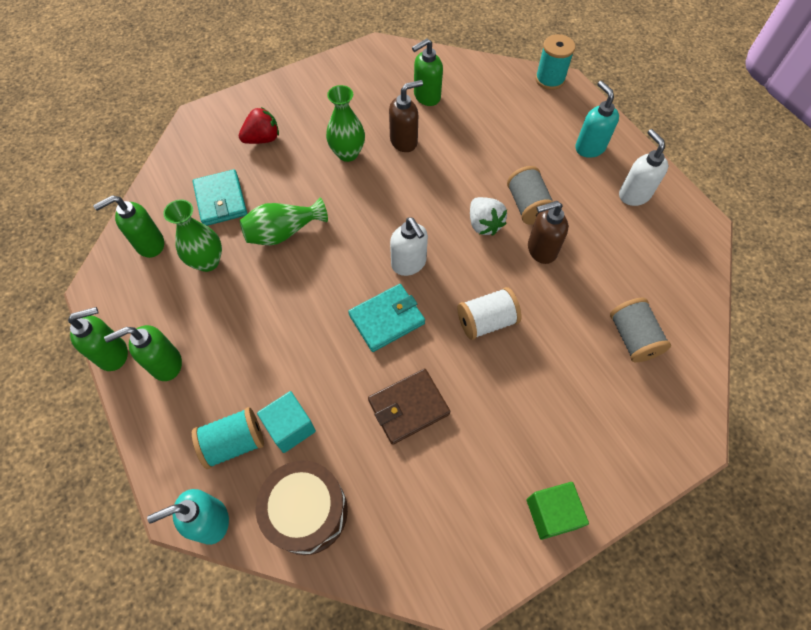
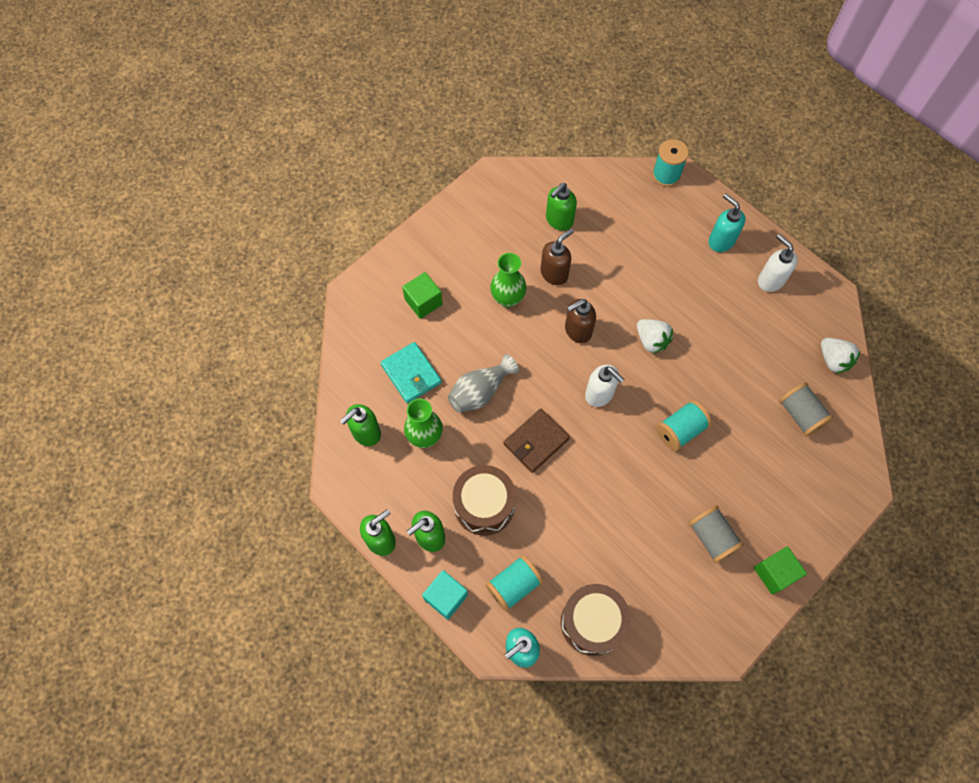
camera: 15 degrees left, 5 degrees up
red strawberry [239,107,279,144] -> green cube [402,272,443,319]
green vase [240,198,328,245] -> grey vase [448,354,519,413]
turquoise cube [257,391,316,453] -> turquoise cube moved to [422,570,468,620]
turquoise wallet [348,284,425,352] -> none
brown wallet [368,368,450,445] -> brown wallet moved to [503,408,570,473]
white spool [458,287,522,340] -> turquoise spool [656,400,712,451]
grey spool [507,166,553,225] -> grey spool moved to [689,506,744,563]
brown soap dispenser [528,201,568,264] -> brown soap dispenser moved to [565,299,596,343]
none -> brown drum [453,465,516,536]
none -> white strawberry [821,338,861,374]

